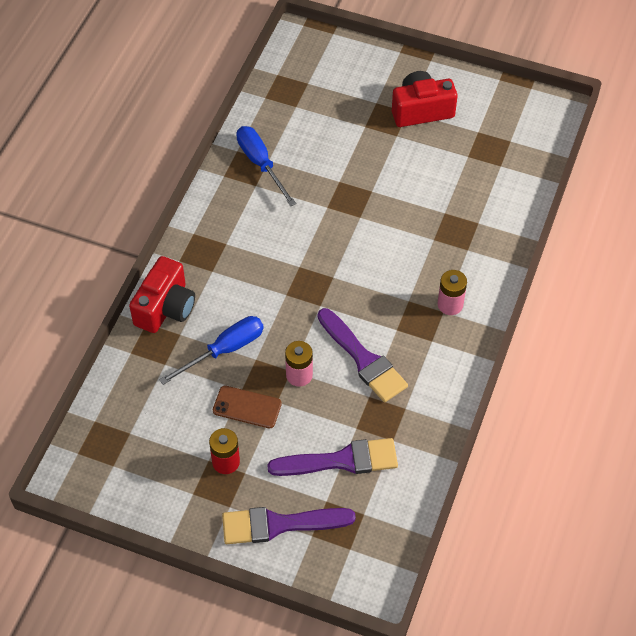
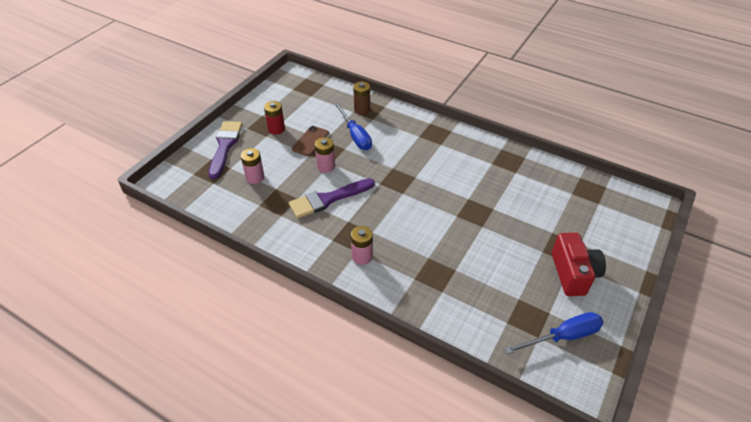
camera: 100 degrees right, 10 degrees down
red camera [129,256,195,333] -> none
blue screwdriver [236,126,296,206] -> blue screwdriver moved to [505,312,603,354]
purple brush [267,438,398,476] -> pink battery [241,148,264,184]
none -> brown battery [353,82,370,114]

